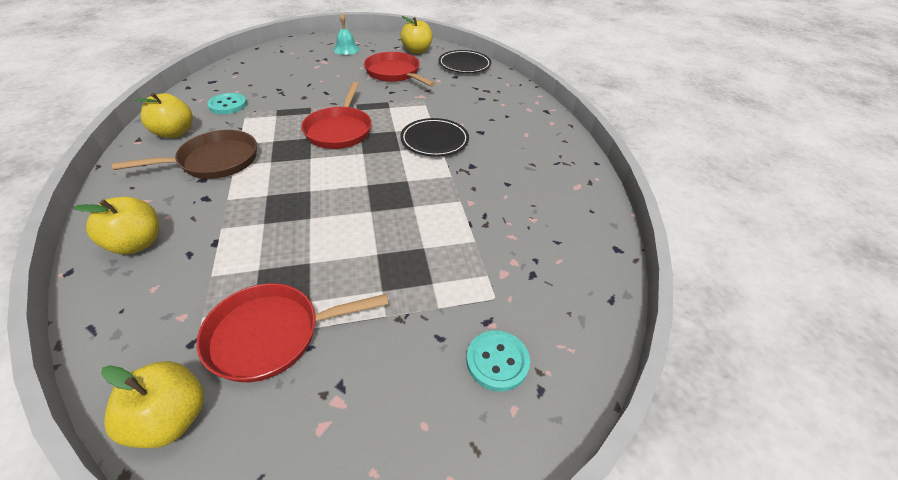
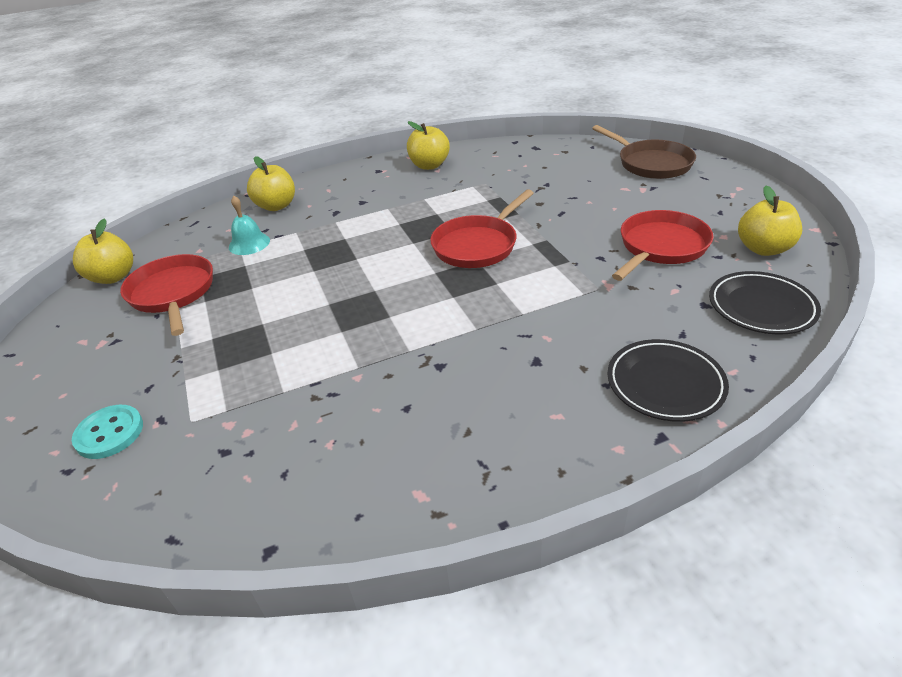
camera: 85 degrees right, 5 degrees down
brown pan [112,130,257,179] -> brown pan moved to [592,125,696,179]
turquoise button [208,93,247,114] -> none
red pan [301,82,372,149] -> red pan turned 45 degrees counterclockwise [430,189,534,268]
turquoise bell [333,14,360,55] -> turquoise bell moved to [229,196,270,255]
black plate [400,118,469,156] -> black plate moved to [607,339,729,422]

